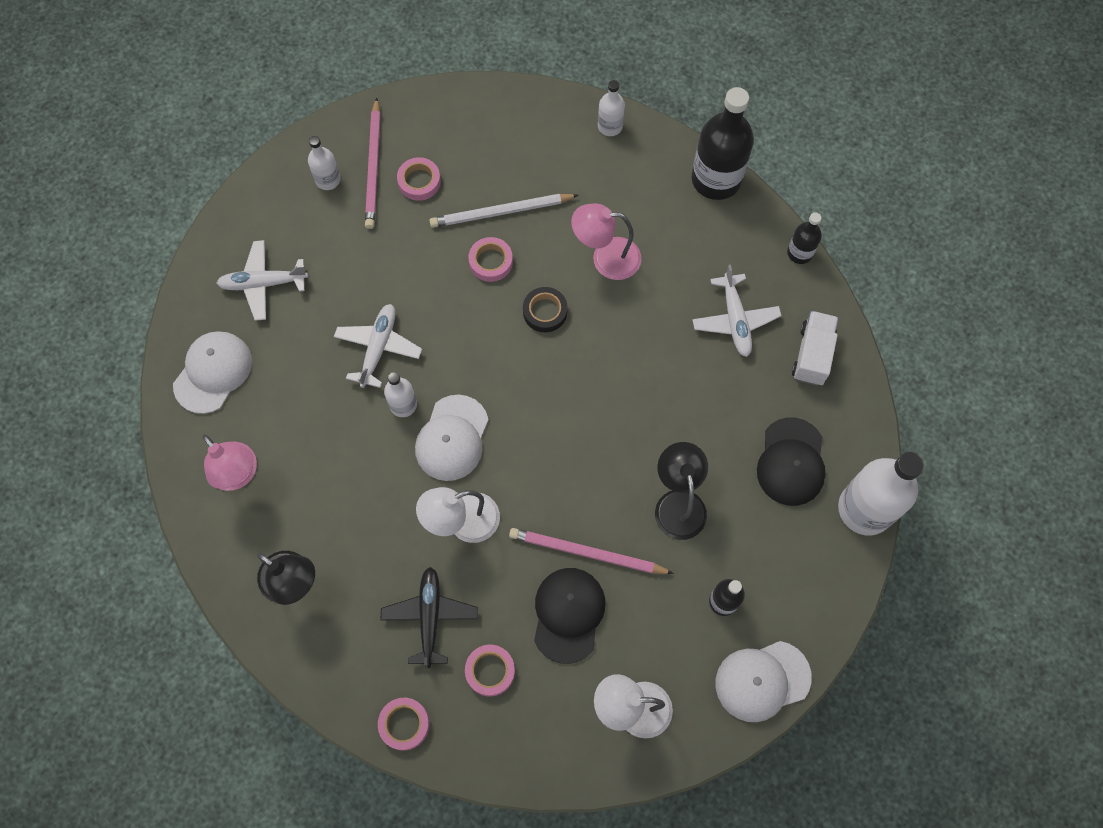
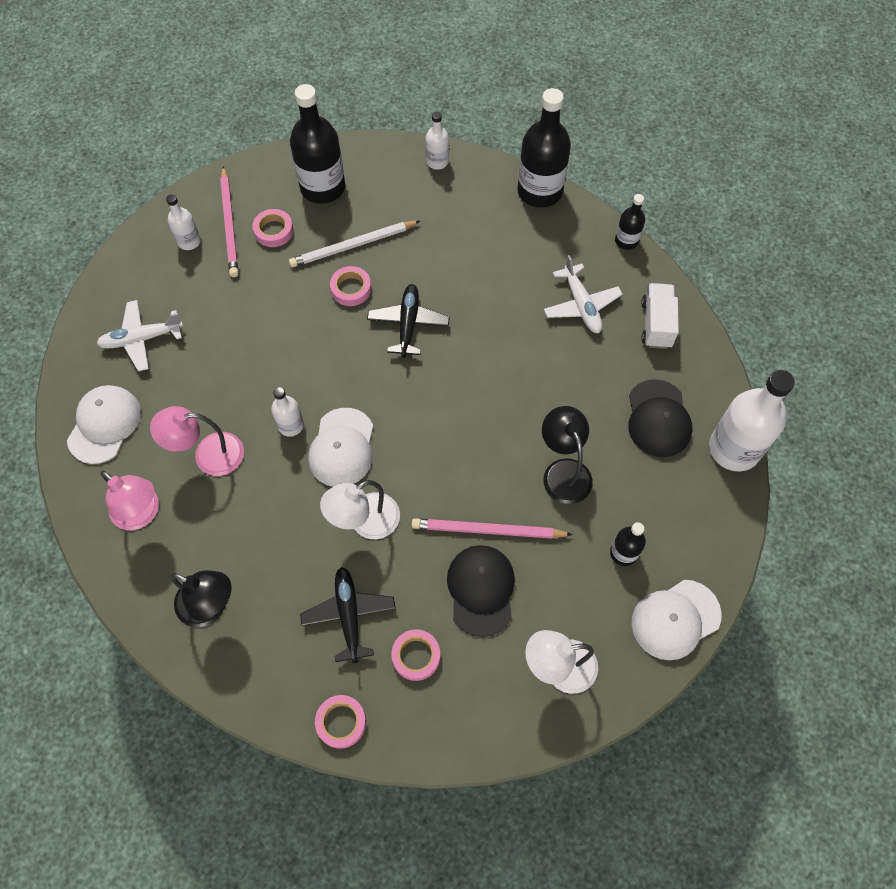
camera: 10 degrees left, 5 degrees down
white plane [334,304,422,388] -> none
black tape [523,287,568,332] -> black plane [367,284,450,358]
pink lamp [571,203,642,280] -> pink lamp moved to [150,406,244,476]
none -> black bottle [290,84,345,204]

